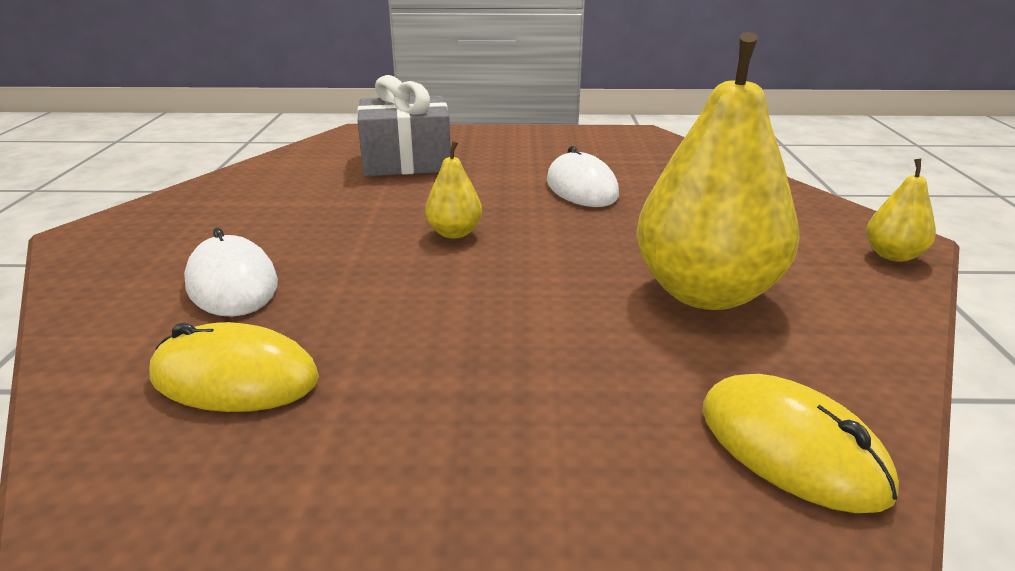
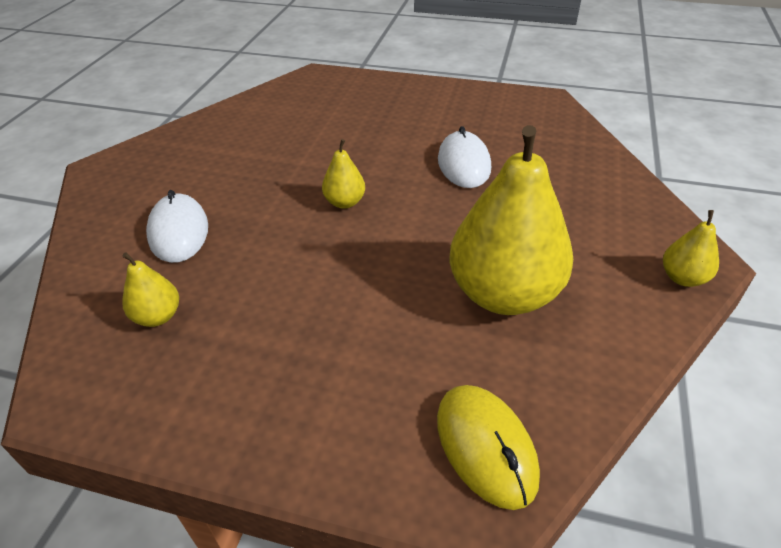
camera: 15 degrees right, 15 degrees up
yellow mouse [149,322,319,412] -> yellow pear [122,252,179,327]
grey gift [357,75,451,176] -> none

